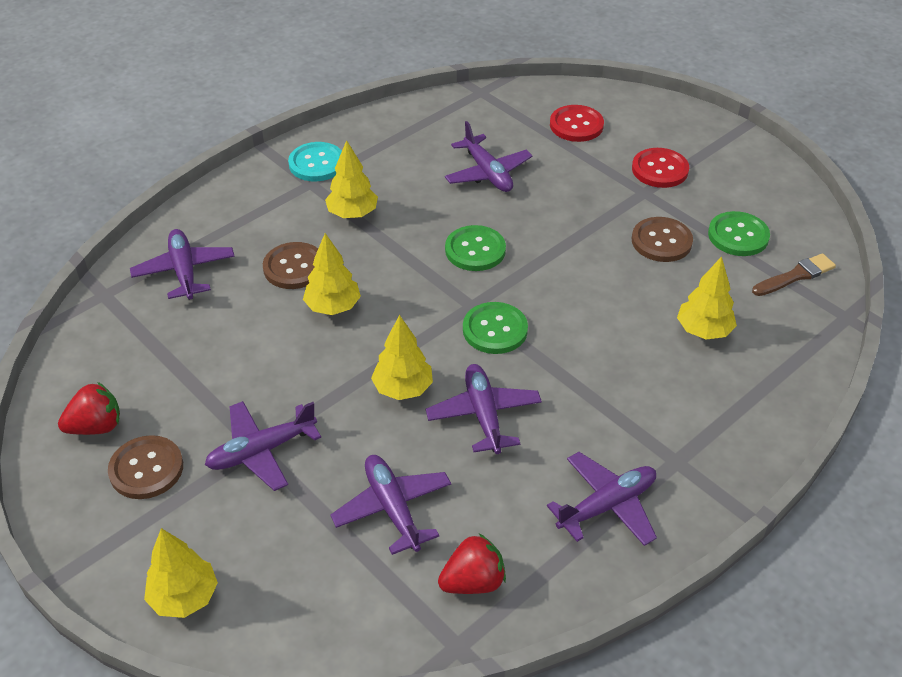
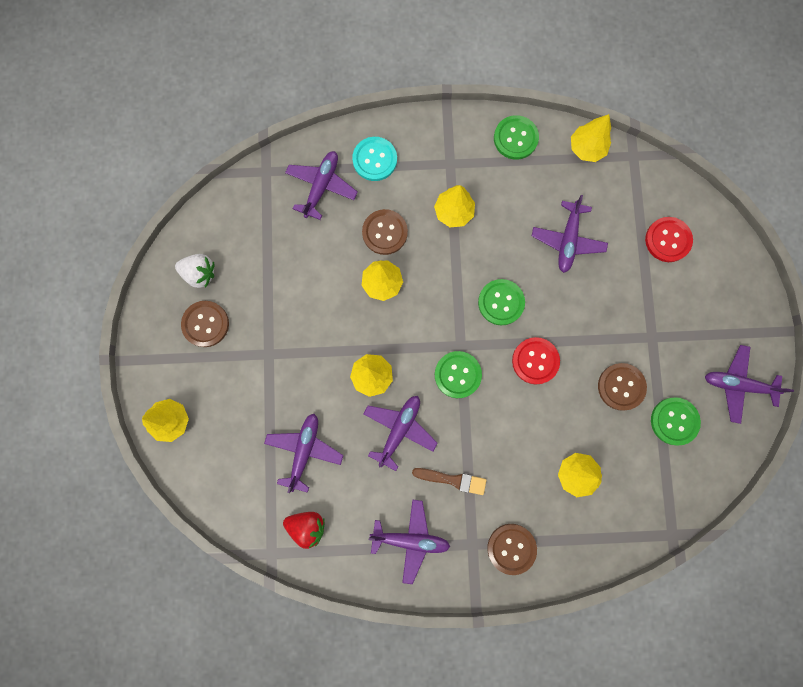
camera: 40 degrees right, 35 degrees up
red strawberry [58,382,120,435] -> white strawberry [175,254,214,288]
purple plane [205,401,321,491] -> purple plane moved to [705,345,794,424]
turquoise button [288,142,342,181] -> turquoise button moved to [352,137,397,181]
red button [632,148,689,188] -> red button moved to [512,337,560,385]
brown brush [752,253,836,296] -> brown brush moved to [412,468,486,495]
none -> brown button [487,524,537,575]
none -> green button [494,115,539,160]
none -> yellow tree [571,114,611,162]

